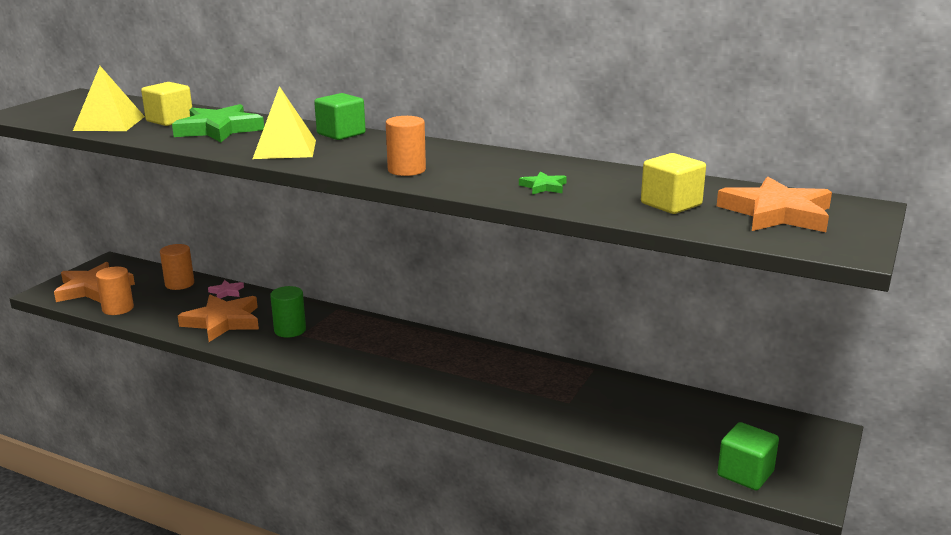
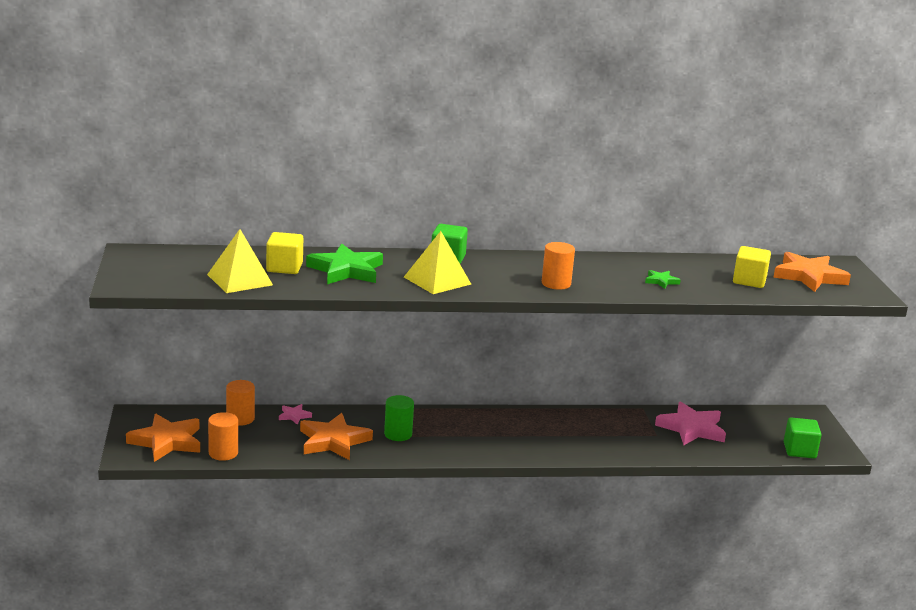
camera: 35 degrees left, 0 degrees up
none -> pink star [655,401,726,445]

